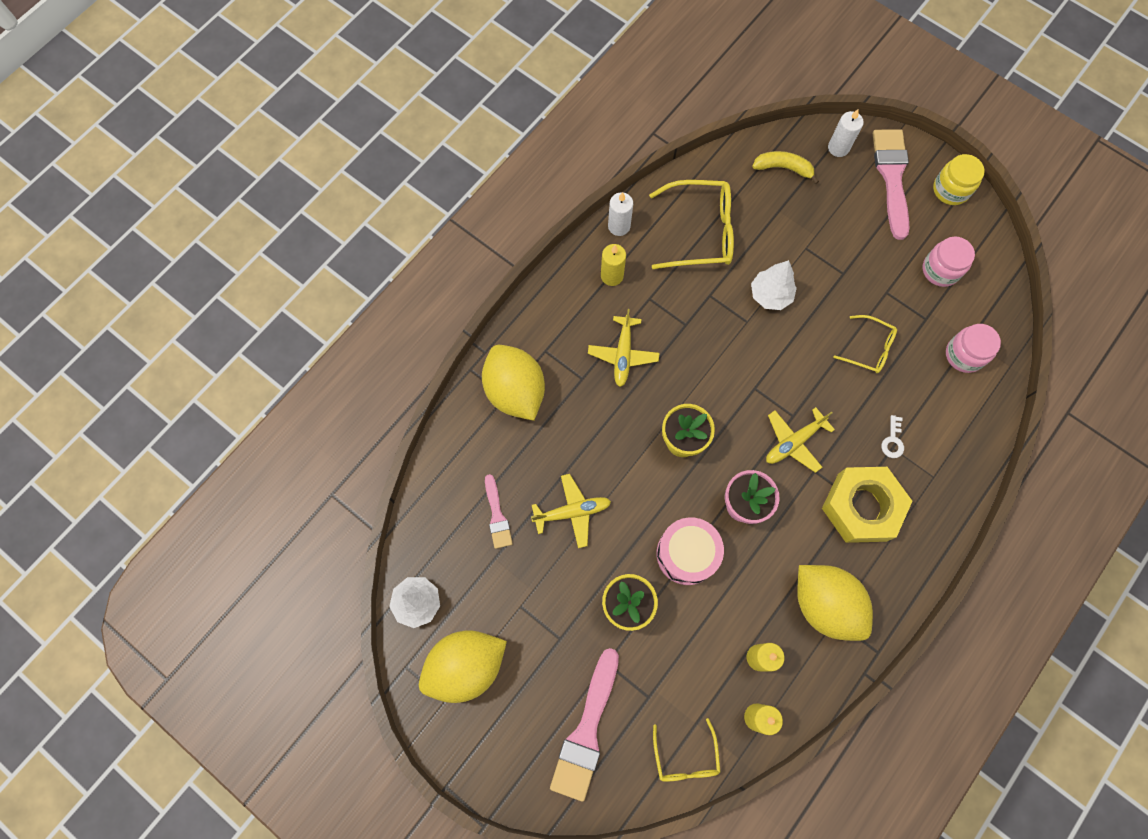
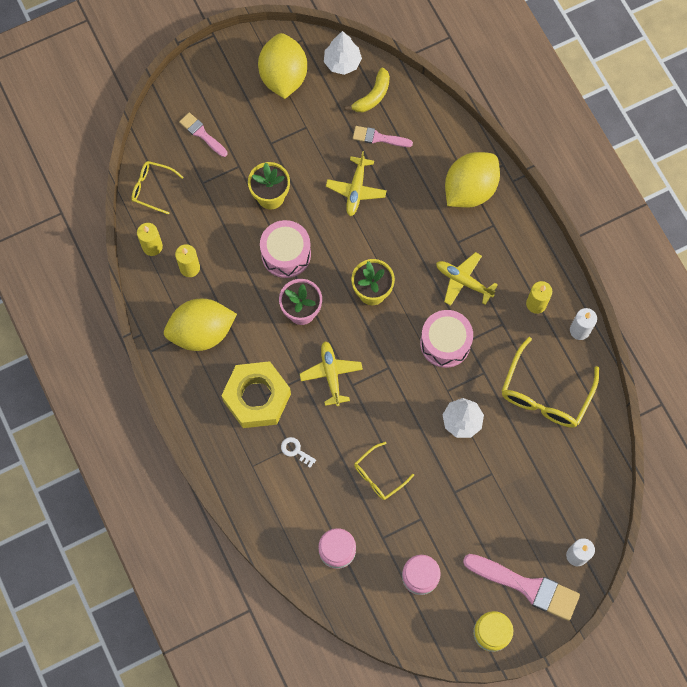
camera: 115 degrees right, 0 degrees up
yellow lemon [482,345,545,421] -> yellow lemon turned 45 degrees counterclockwise [445,152,500,208]
pink brush [550,648,619,802] -> pink brush [179,112,227,157], size x0.55
yellow banana [752,151,819,184] -> yellow banana moved to [345,68,390,112]
none -> pink drum [420,310,473,368]

